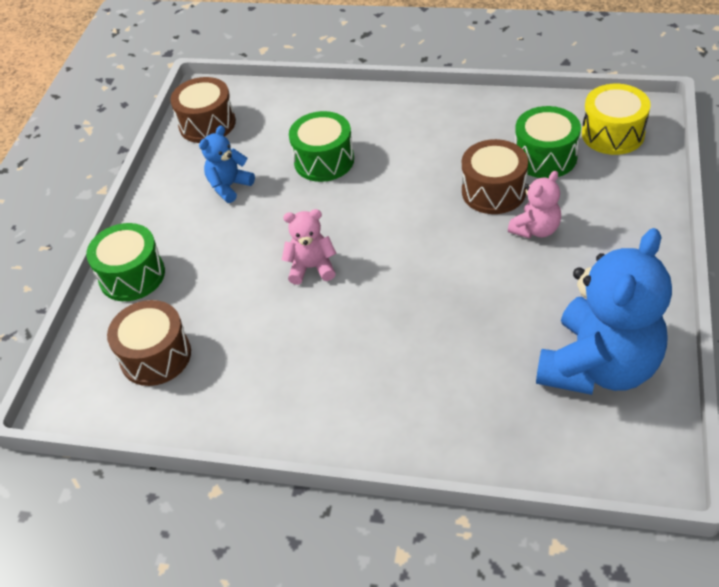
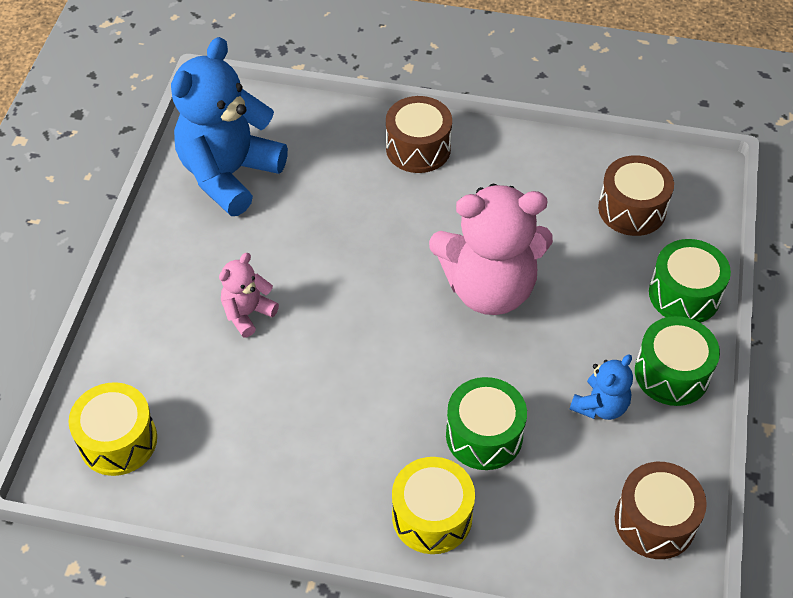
camera: 175 degrees right, 5 degrees up
pink teddy bear [282,209,337,285] -> pink teddy bear [429,184,553,315], size x2.11
brown drum [462,139,528,214] -> brown drum moved to [386,96,452,173]
green drum [515,106,581,178] -> green drum moved to [635,316,720,406]
none -> yellow drum [392,457,475,554]

